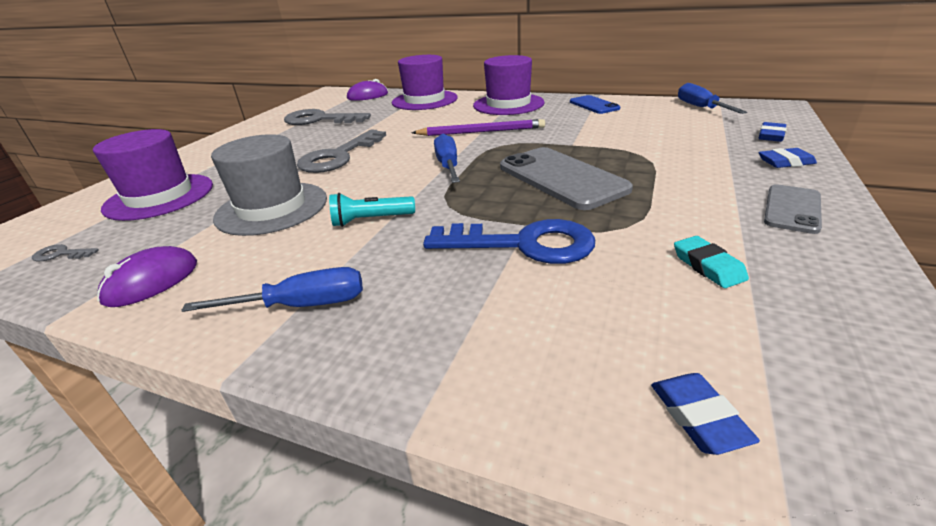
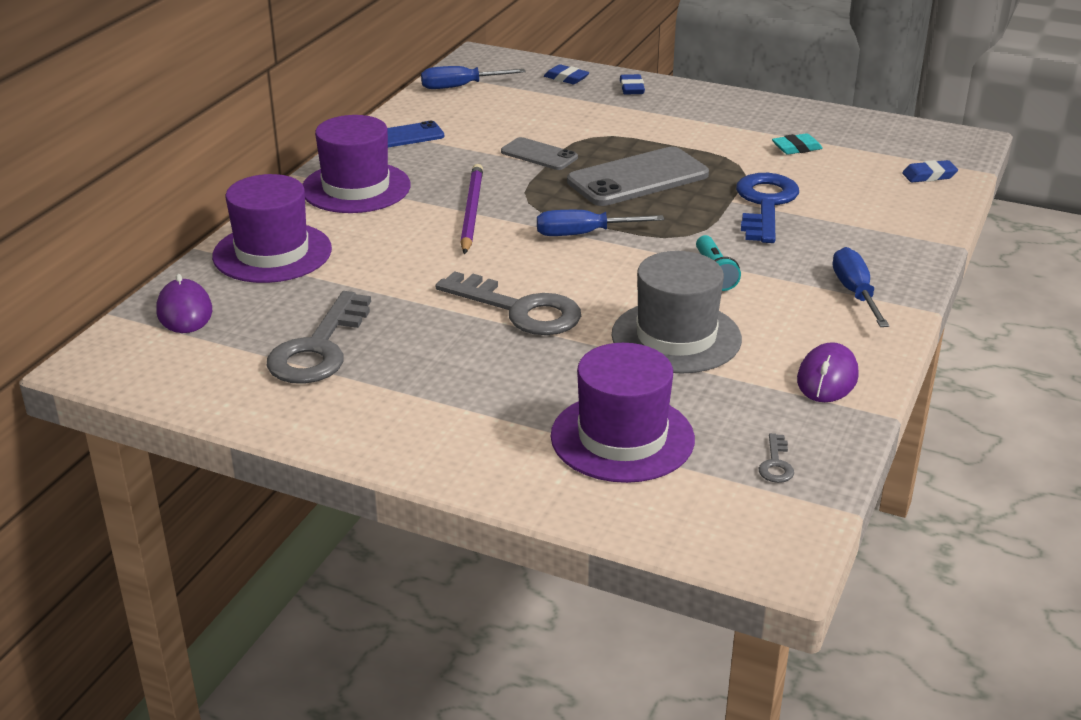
camera: 90 degrees left, 0 degrees up
purple mouse [97,246,197,307] -> purple mouse turned 75 degrees clockwise [797,342,859,402]
grey phone [764,184,822,234] -> grey phone moved to [501,137,578,170]

